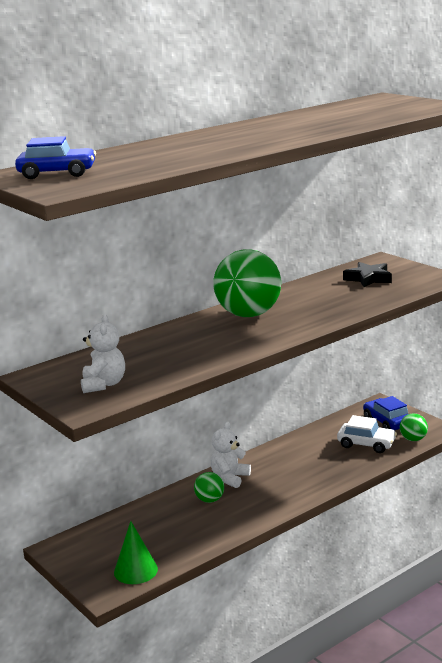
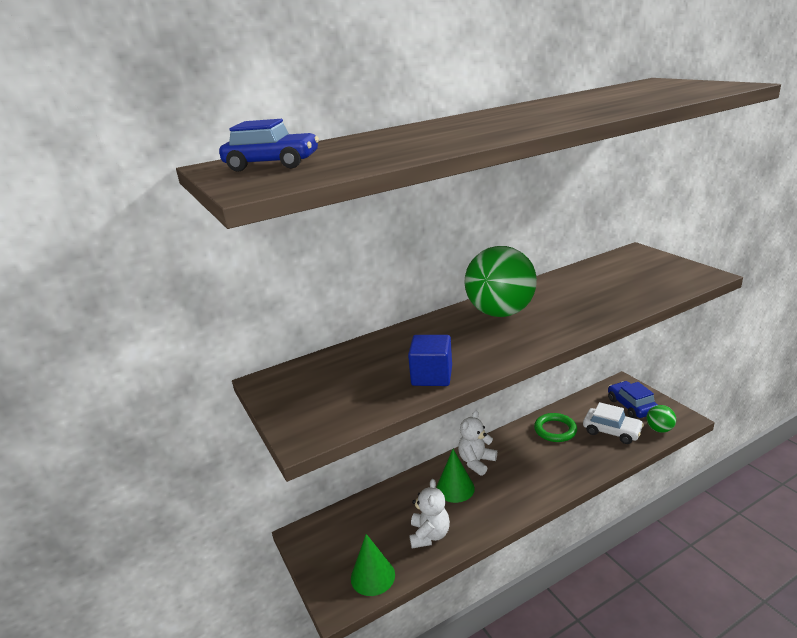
camera: 10 degrees right, 5 degrees up
white teddy bear [81,314,125,393] -> white teddy bear moved to [409,479,450,548]
green ball [194,472,224,503] -> green cone [436,449,475,503]
black star [343,262,392,287] -> none
none -> blue cube [408,335,452,386]
none -> green ring [534,413,577,442]

